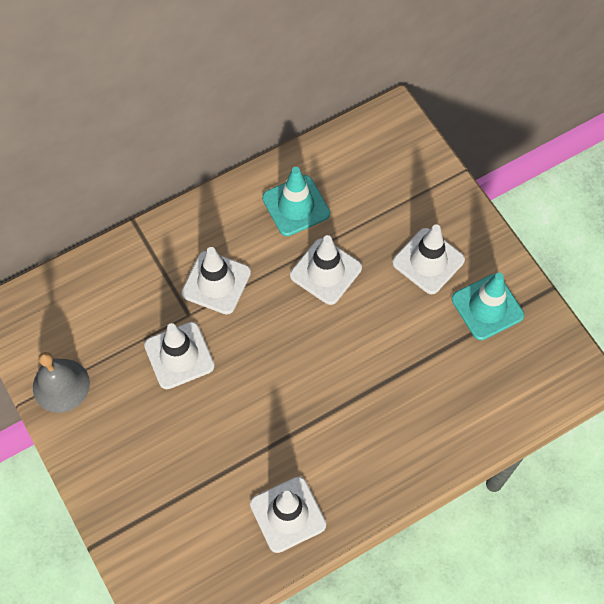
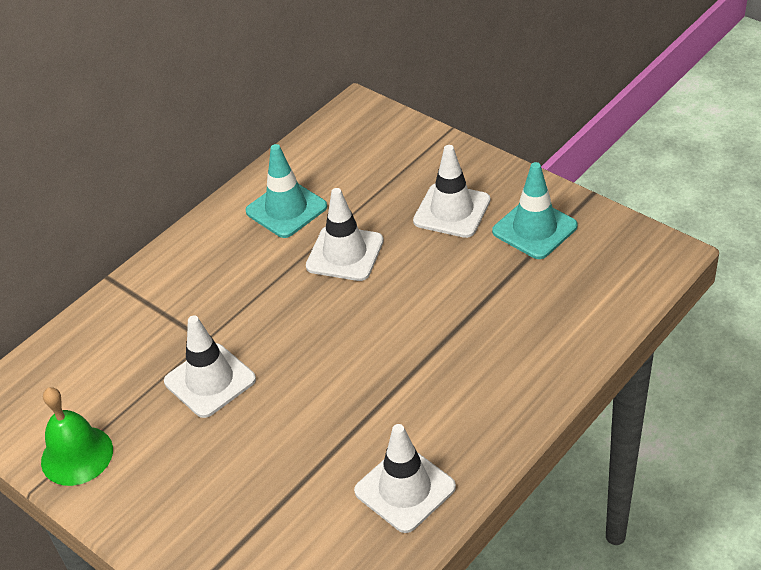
camera: 15 degrees left, 20 degrees down
grey bell [33,352,90,413] -> green bell [41,387,113,486]
white traffic cone [181,247,251,314] -> none

